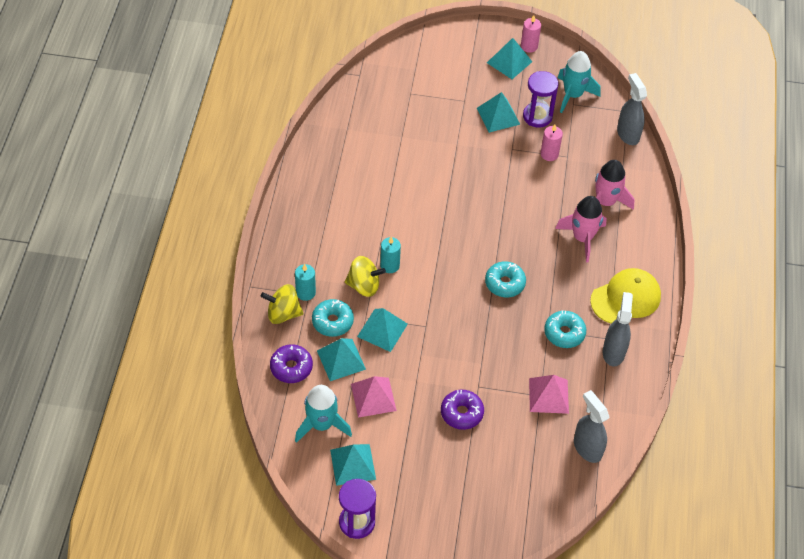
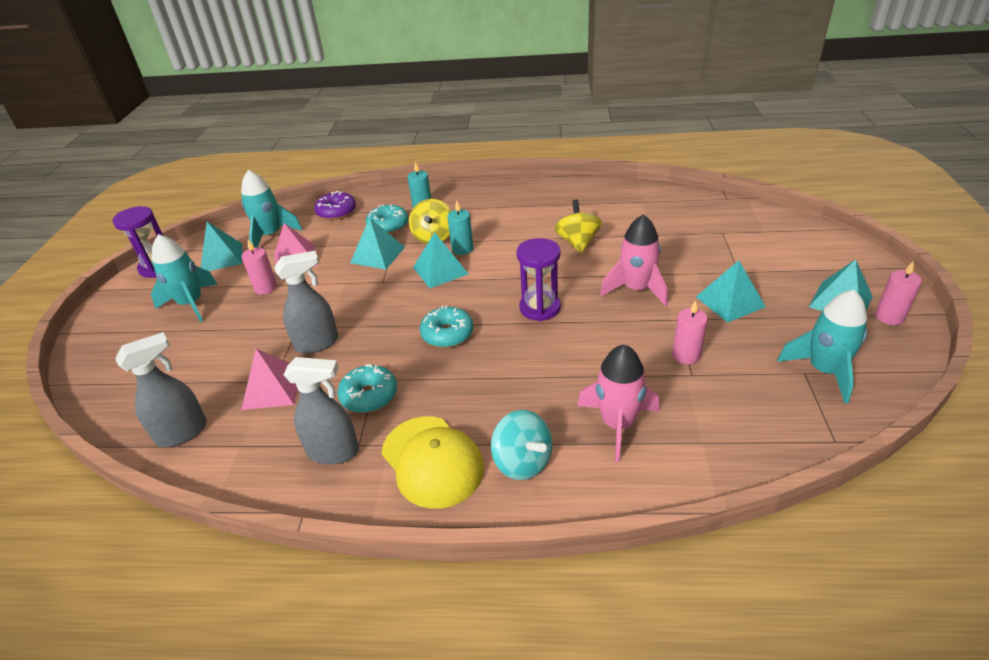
camera: 90 degrees right, 15 degrees down
yellow spinning top [261,284,303,324] -> yellow spinning top moved to [555,199,602,253]
turquoise pyramid [317,338,366,381] -> turquoise pyramid moved to [413,233,468,288]
purple donut [441,390,484,430] -> none
purple hourglass [523,71,559,128] -> purple hourglass moved to [516,238,561,321]
pink rocket [555,196,607,262] -> pink rocket moved to [600,214,668,306]
grey spray bottle [617,73,647,145] -> grey spray bottle moved to [274,251,338,354]
none -> turquoise rocket [151,234,217,322]
none -> pink candle [242,240,277,295]
none -> turquoise spinning top [491,410,552,480]

